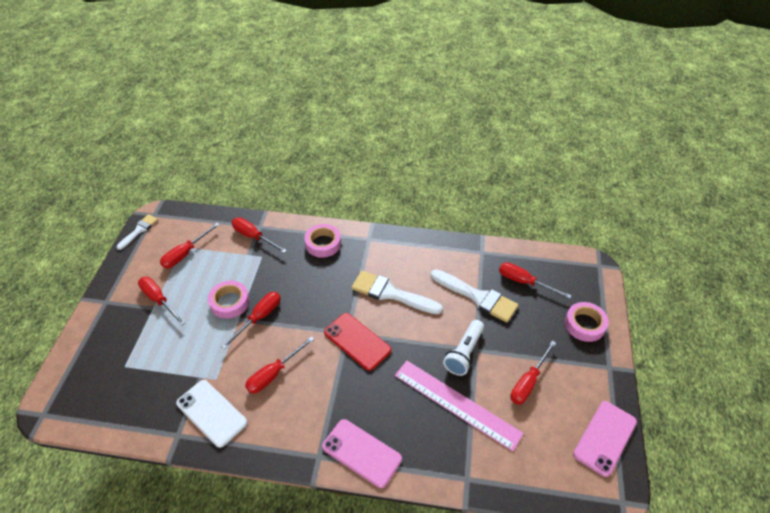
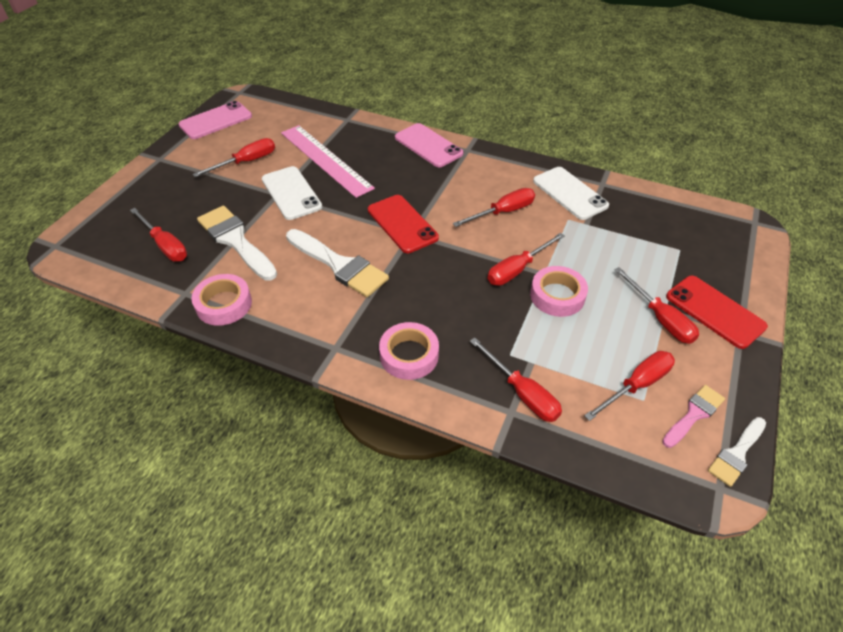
camera: 165 degrees left, 0 degrees up
white flashlight [443,320,484,376] -> white phone [262,166,322,220]
pink tape [565,302,609,342] -> pink tape moved to [191,274,252,326]
none -> pink brush [662,385,725,448]
none -> red phone [666,276,768,349]

